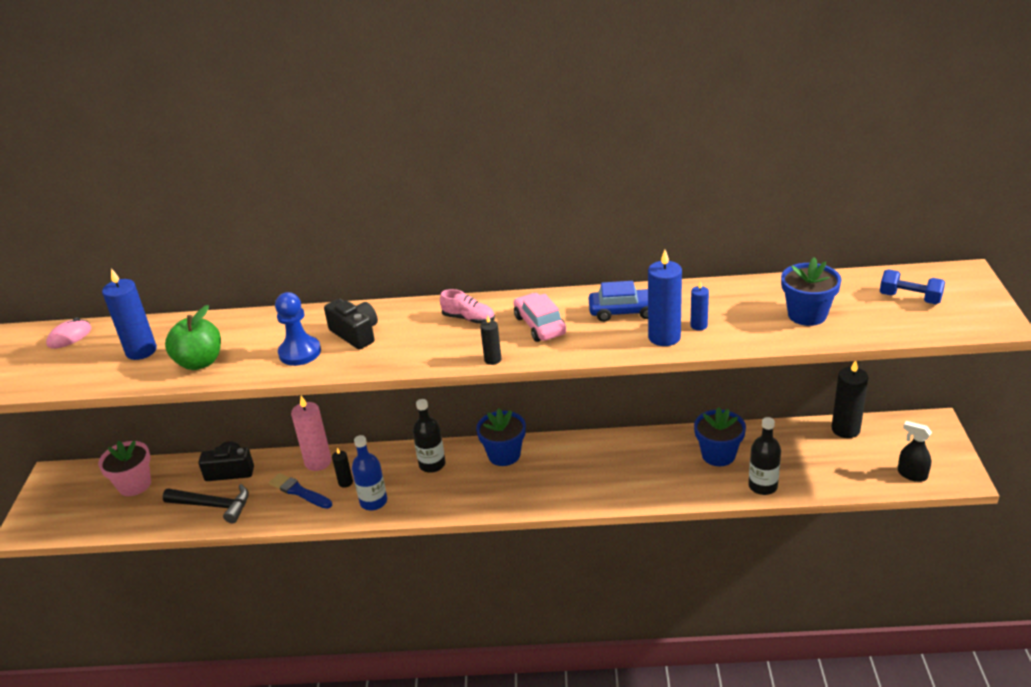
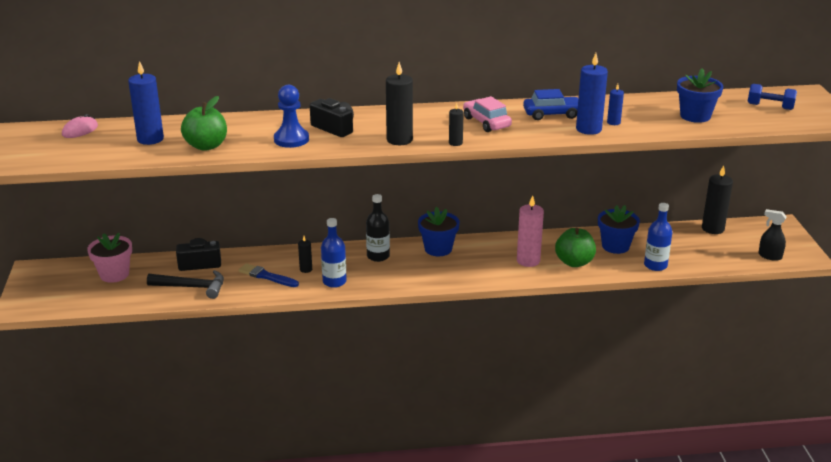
camera: 10 degrees left, 5 degrees down
pink candle [291,396,332,471] -> pink candle moved to [517,195,544,267]
pink shoe [440,289,495,324] -> none
black bottle [749,417,781,495] -> blue bottle [644,203,672,271]
none -> black candle [386,62,413,145]
none -> green apple [555,228,596,267]

